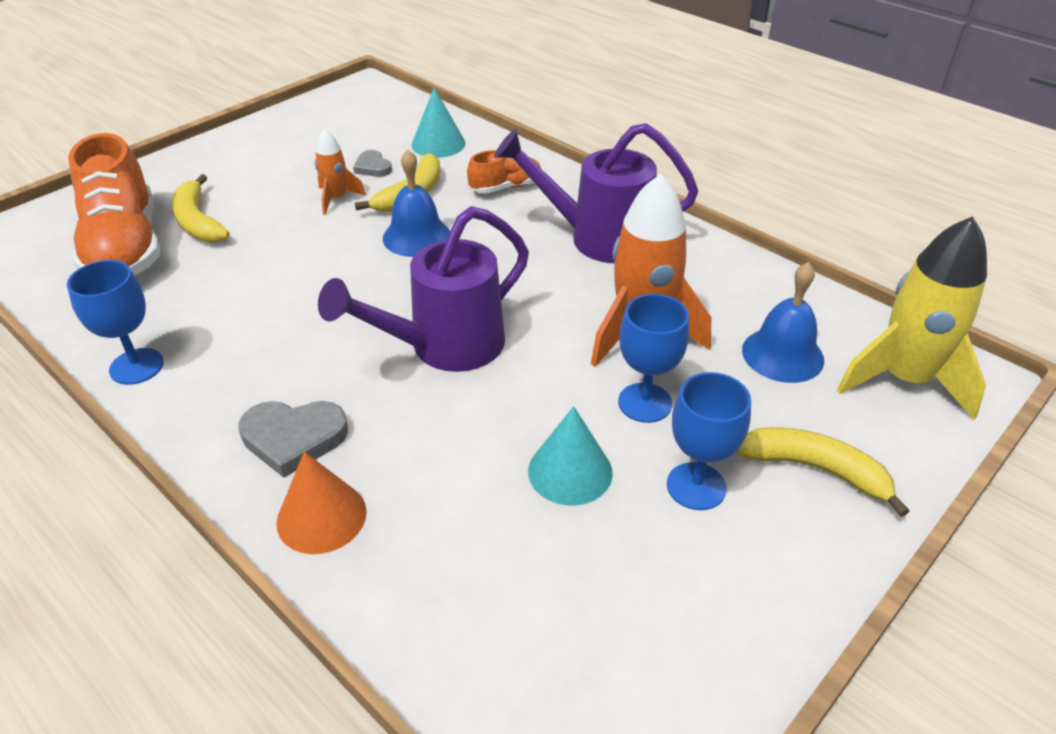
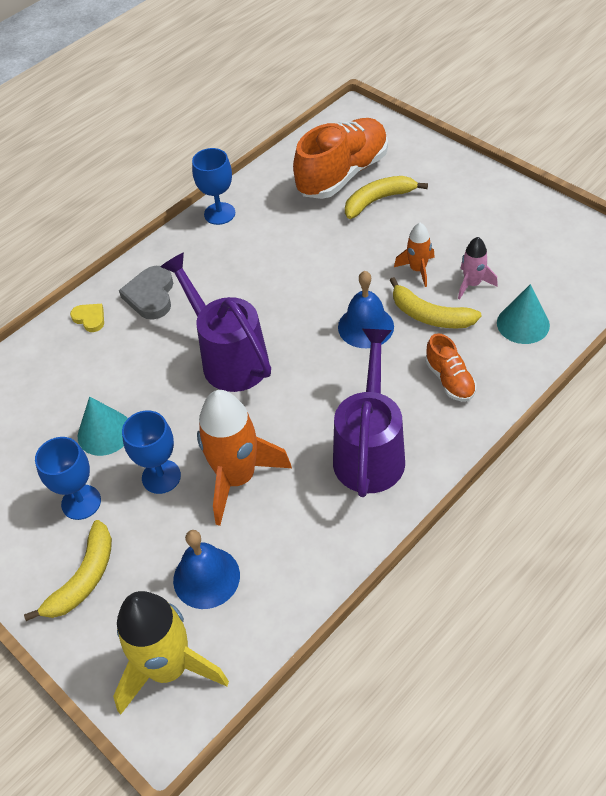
camera: 95 degrees right, 10 degrees up
orange shoe [68,133,160,275] -> orange shoe turned 150 degrees clockwise [293,118,388,199]
orange cone [276,452,367,554] -> yellow heart [70,304,104,332]
grey heart [353,150,392,177] -> pink rocket [458,237,498,300]

